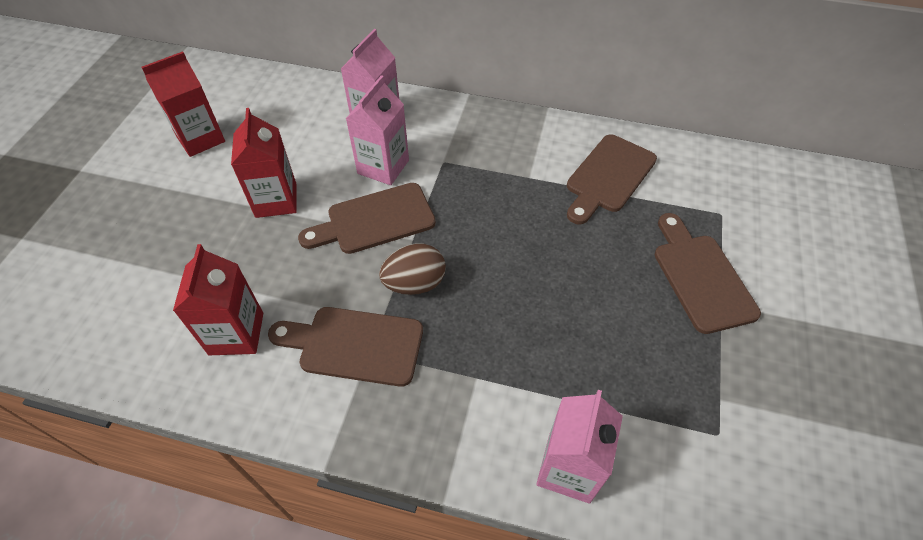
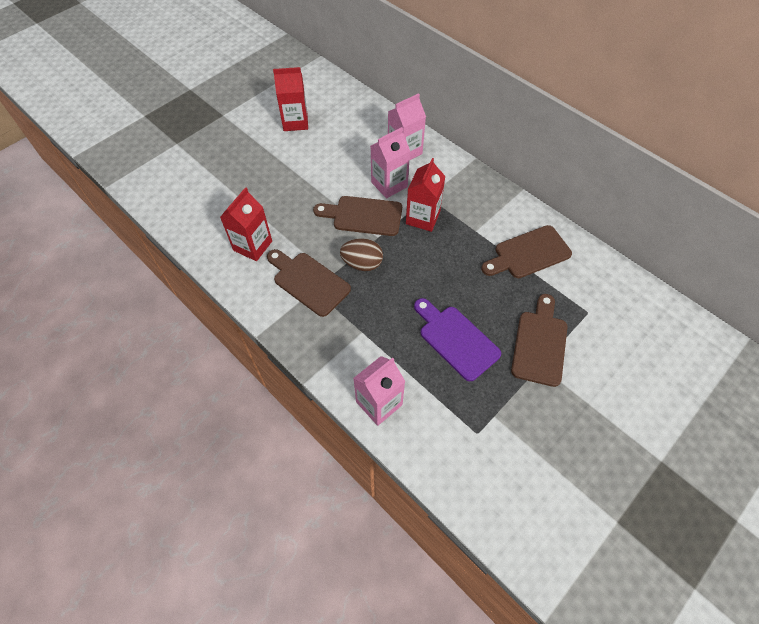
camera: 30 degrees right, 5 degrees up
red carton [231,108,297,218] -> red carton moved to [406,158,446,232]
none -> purple cutting board [414,298,501,381]

